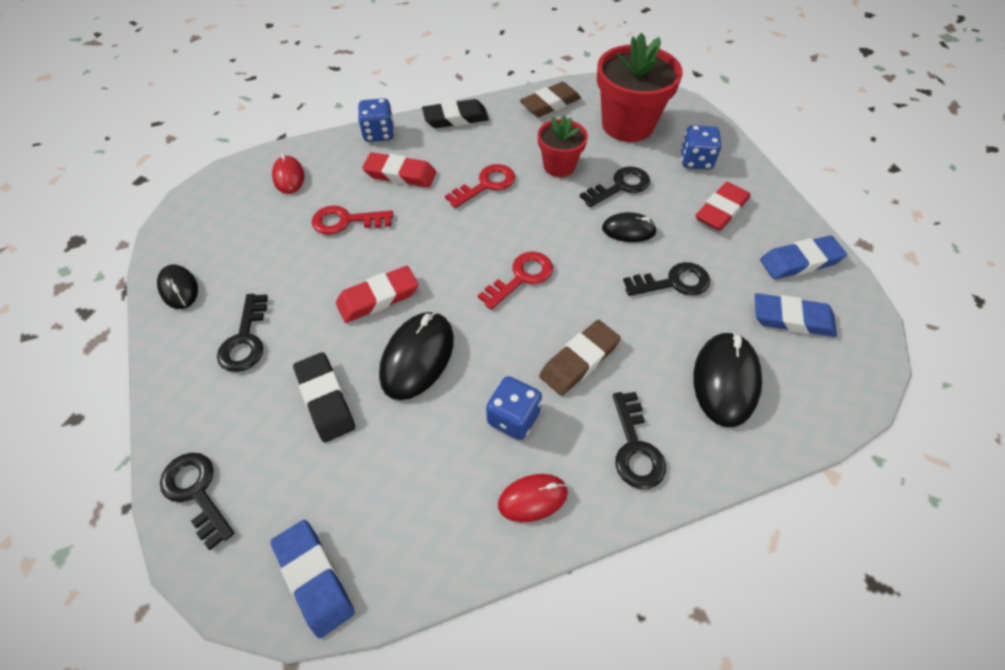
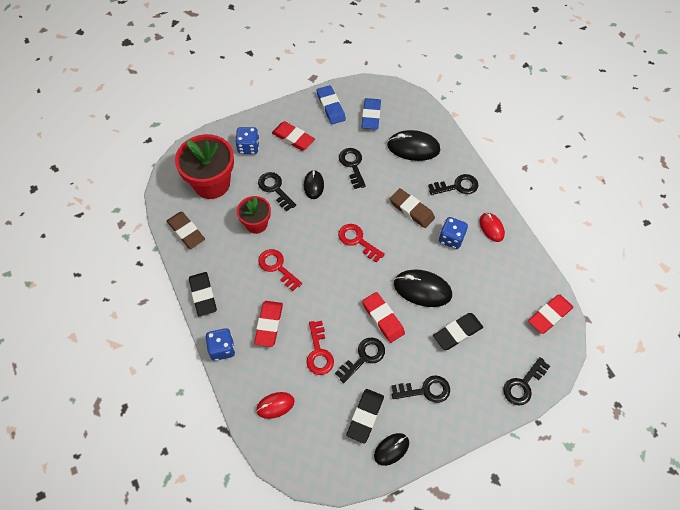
camera: 95 degrees left, 5 degrees up
blue eraser [271,520,355,638] -> red eraser [528,294,573,334]
none -> black key [335,338,385,383]
none -> black eraser [346,389,384,444]

